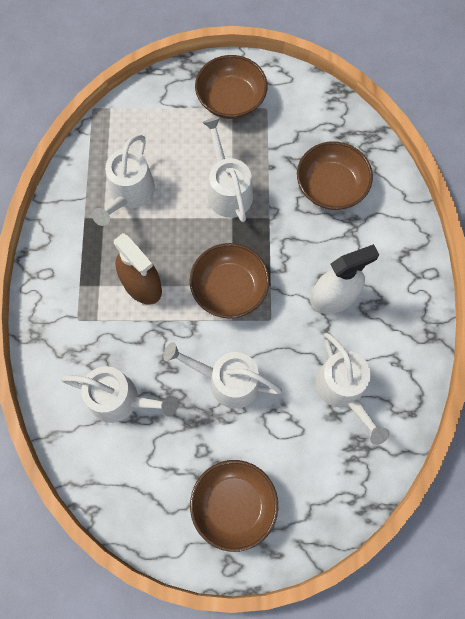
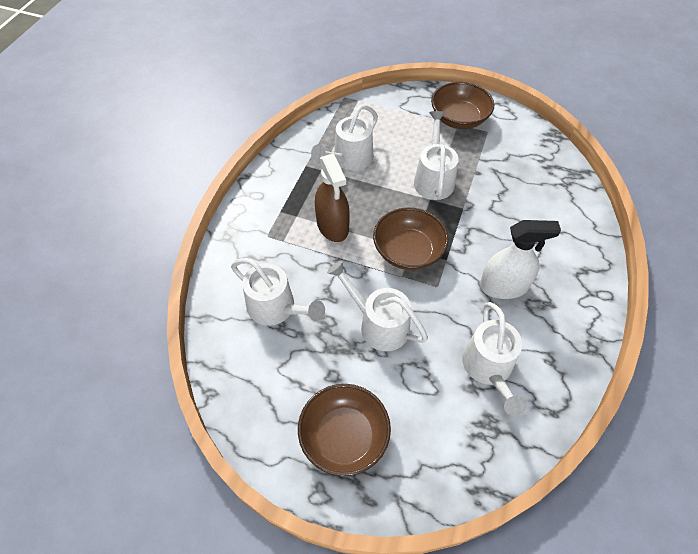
camera: 20 degrees right, 15 degrees down
brown bowl [297,142,373,210] -> none

